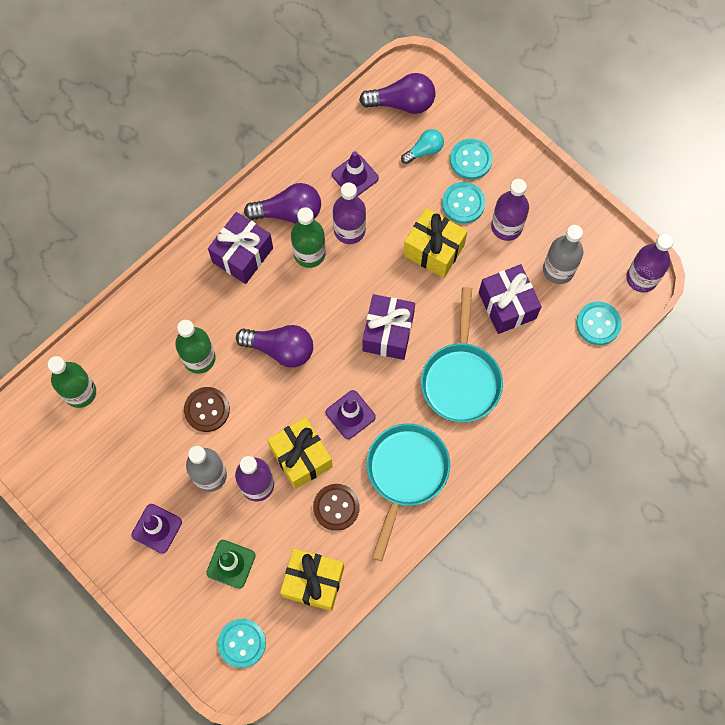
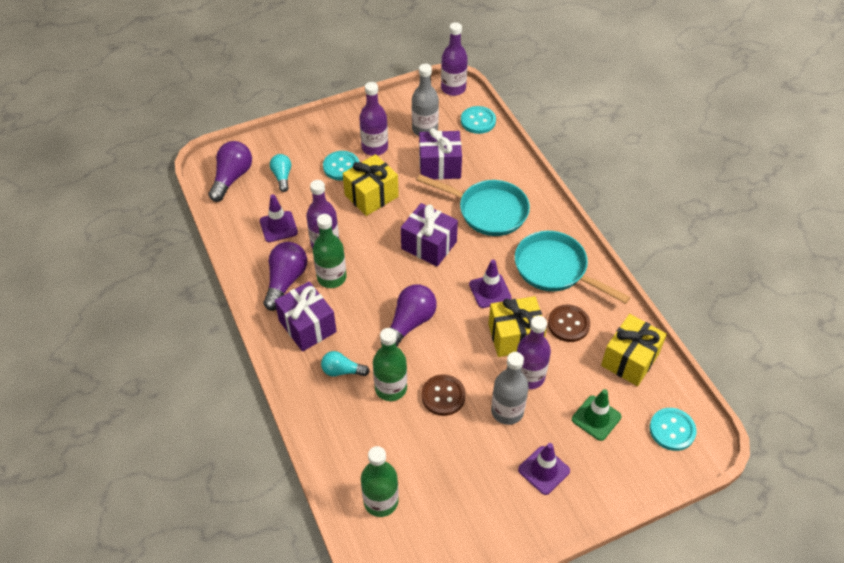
camera: 70 degrees left, 20 degrees down
turquoise button [450,139,493,180] -> none
none -> turquoise light bulb [321,351,369,376]

